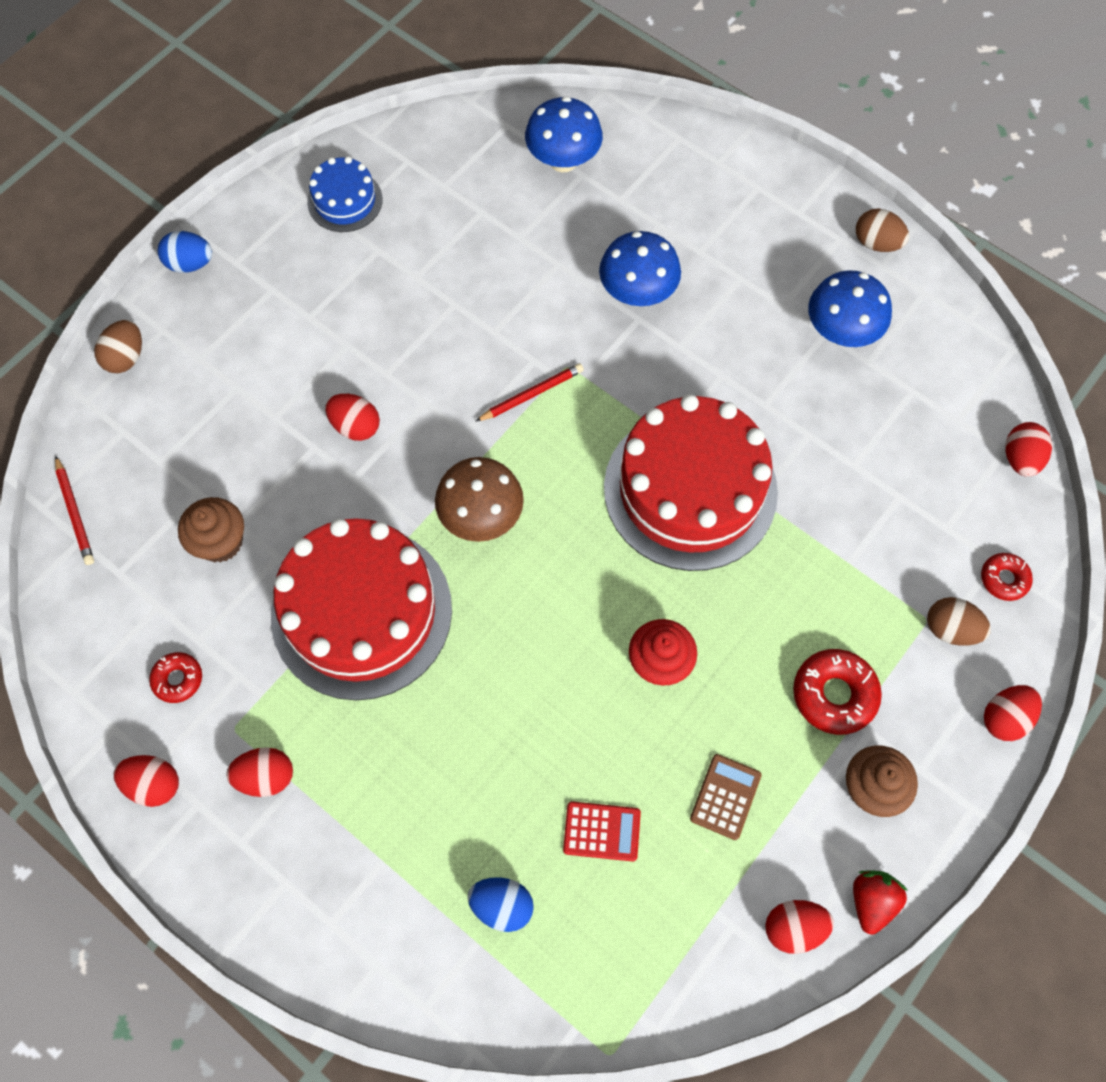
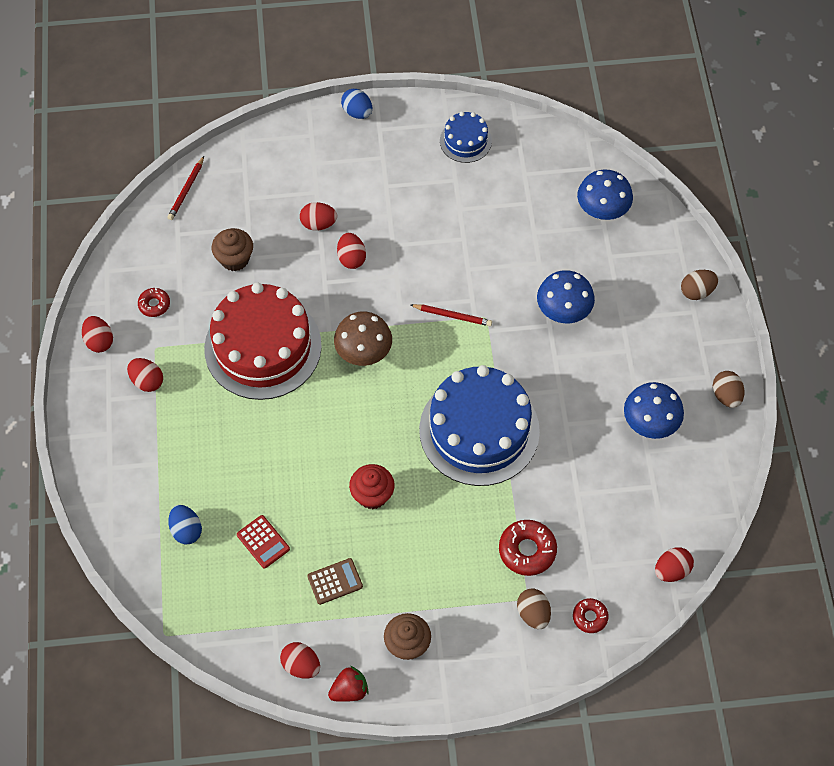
camera: 45 degrees right, 5 degrees down
brown egg [94,320,142,373] -> brown egg moved to [681,270,718,300]
red cake [604,394,778,571] -> blue cake [419,365,540,486]
red donut [793,649,882,735] -> red donut moved to [499,520,557,576]
red egg [984,685,1042,741] -> red egg moved to [300,202,337,231]

